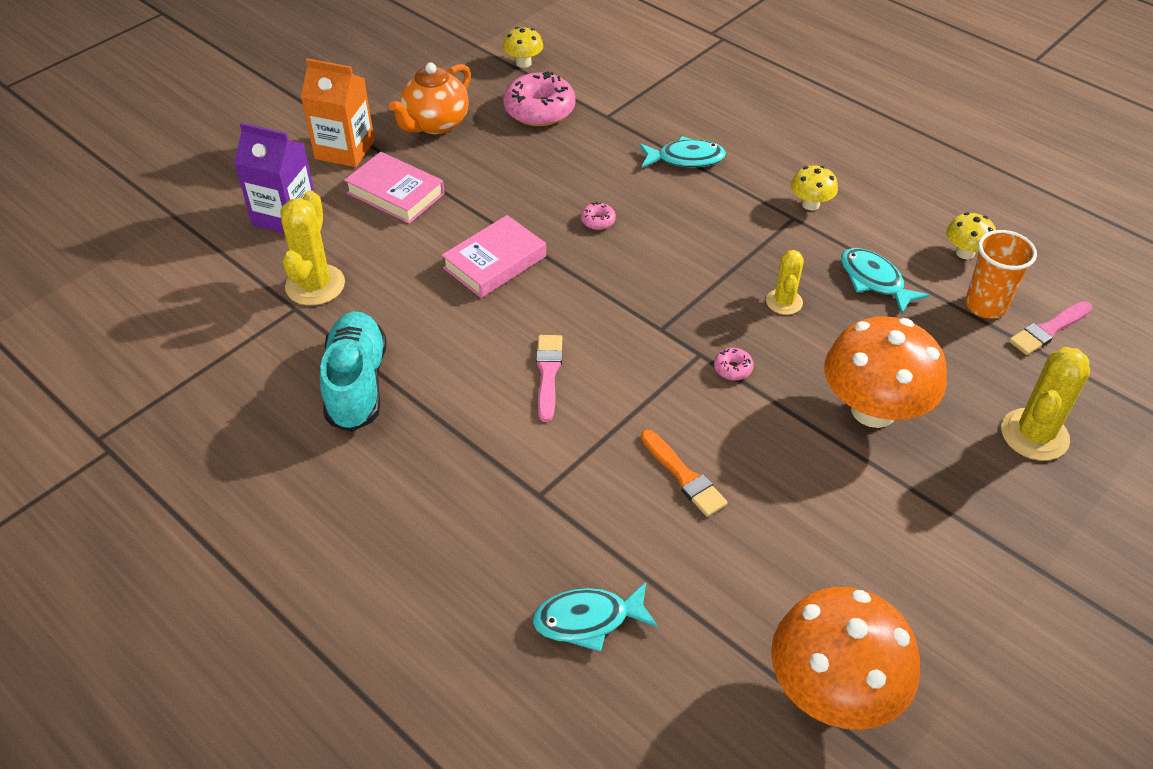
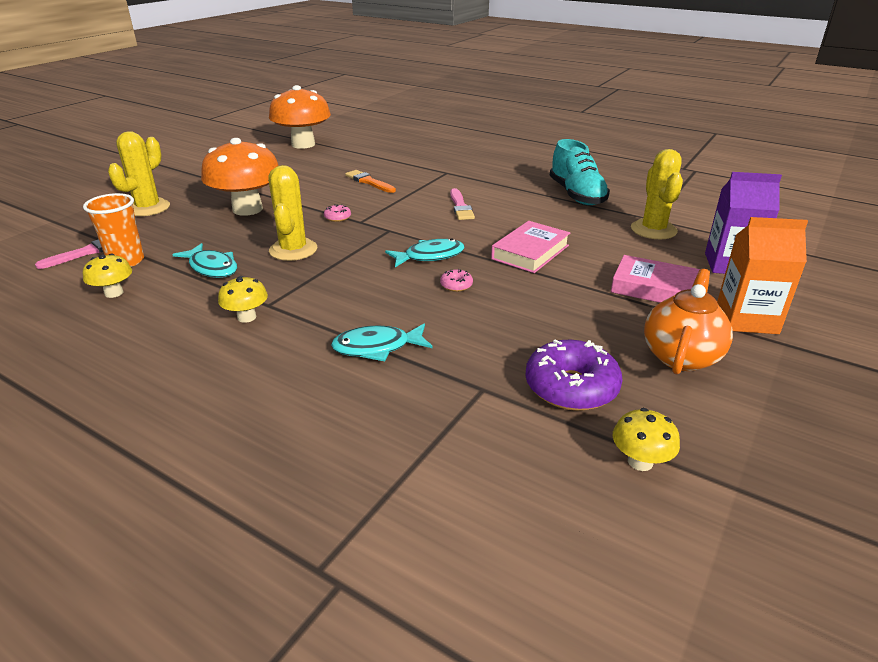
camera: 170 degrees right, 15 degrees down
pink donut [503,71,576,126] -> purple donut [525,340,623,411]
turquoise fish [532,582,658,652] -> turquoise fish moved to [385,238,465,267]
yellow cactus [766,250,804,315] -> yellow cactus [268,165,317,261], size x1.63

